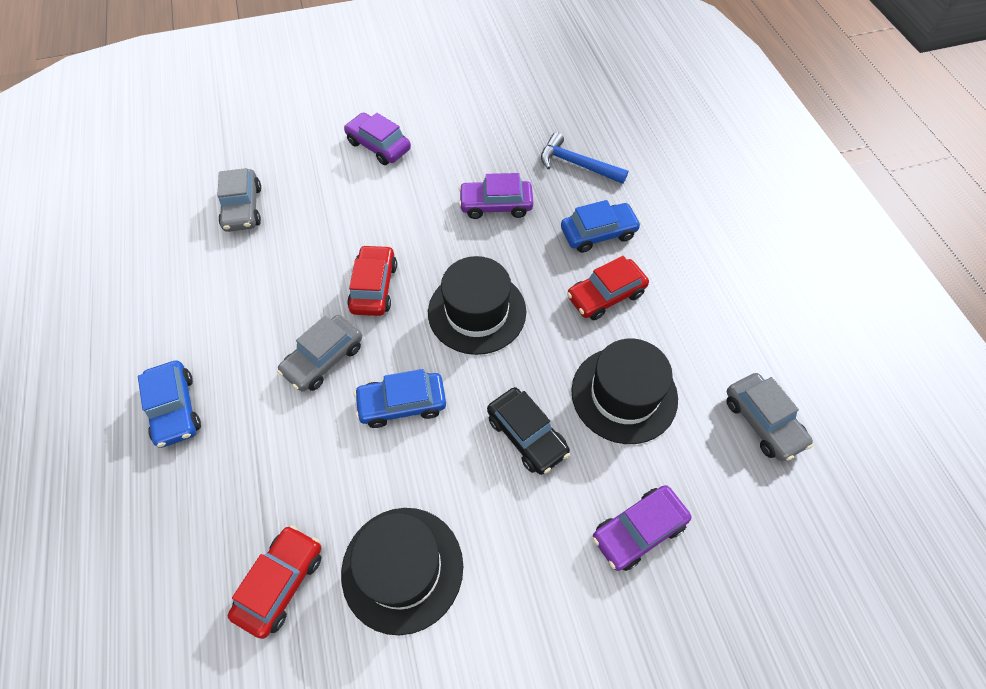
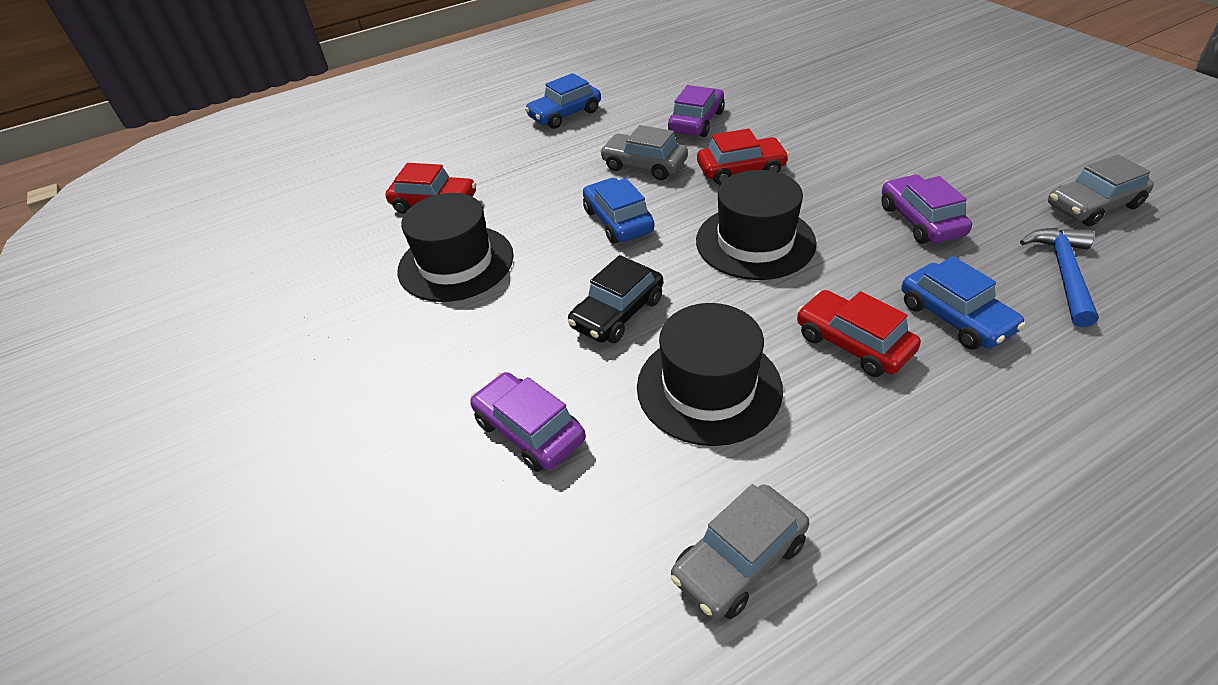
camera: 80 degrees right, 15 degrees down
grey car [217,168,261,232] -> grey car moved to [1048,154,1154,226]
purple car [344,113,411,165] -> purple car moved to [668,85,725,137]

